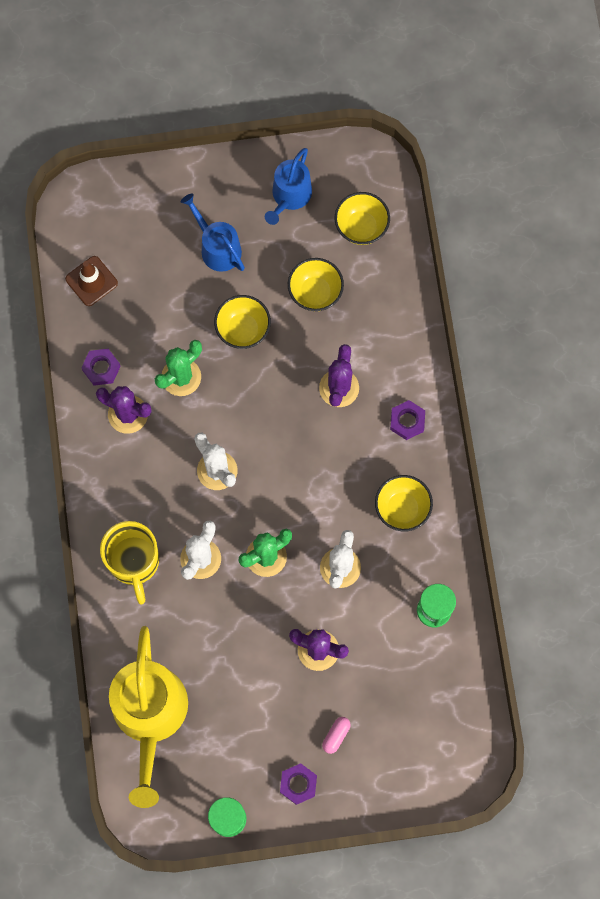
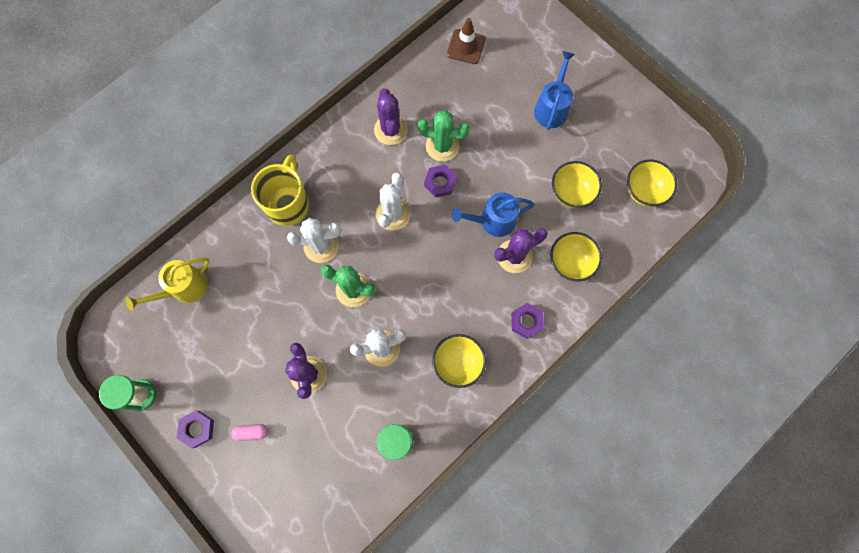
camera: 55 degrees right, 0 degrees up
purple nut [81,349,121,386] -> purple nut moved to [424,165,457,198]
yellow mug [100,521,159,604] -> yellow mug turned 150 degrees clockwise [251,155,309,226]
yellow watering can [109,626,188,808] -> yellow watering can [125,258,210,311], size x0.56
yellow bowl [214,295,271,349] -> yellow bowl moved to [550,232,602,282]
blue watering can [265,148,312,225] -> blue watering can moved to [452,192,535,237]

